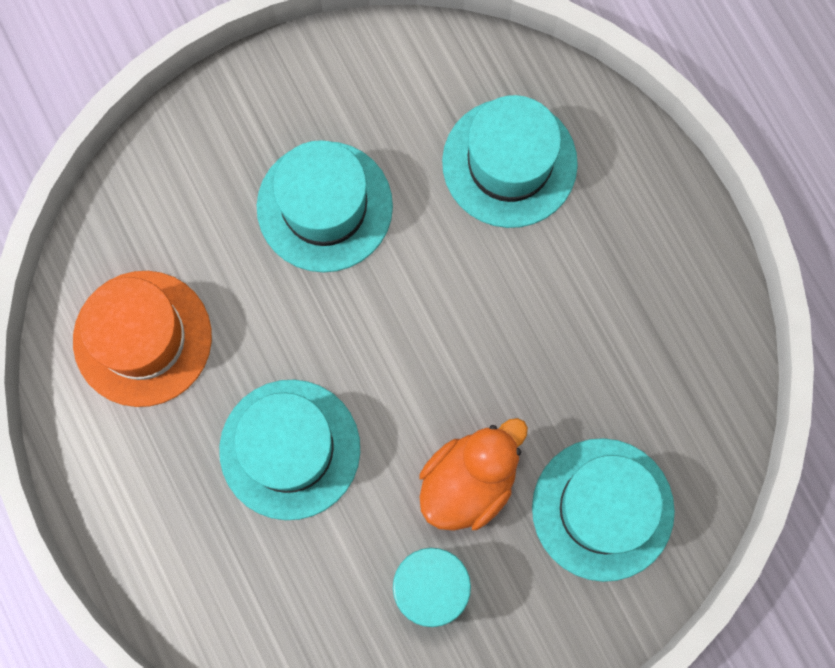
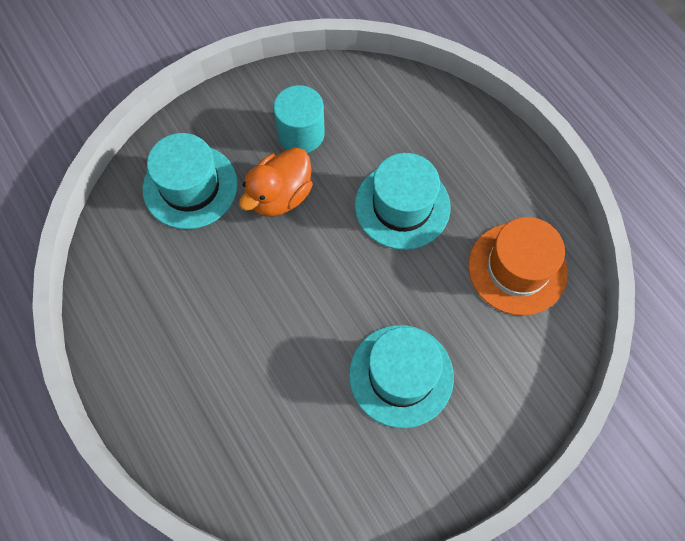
camera: 175 degrees right, 10 degrees down
turquoise hat [442,95,578,228] -> none

